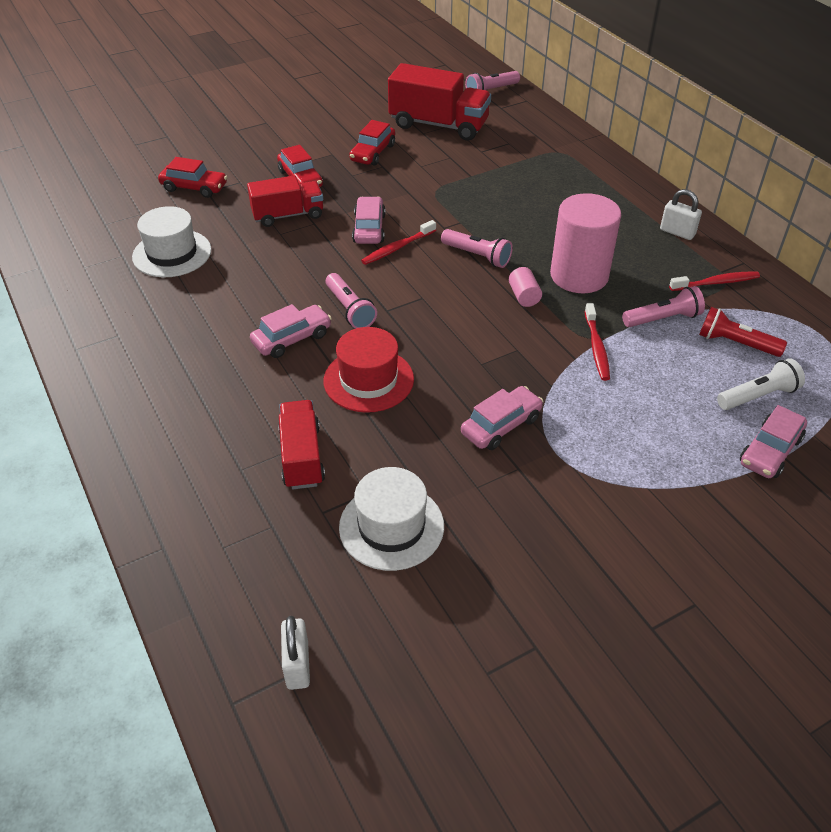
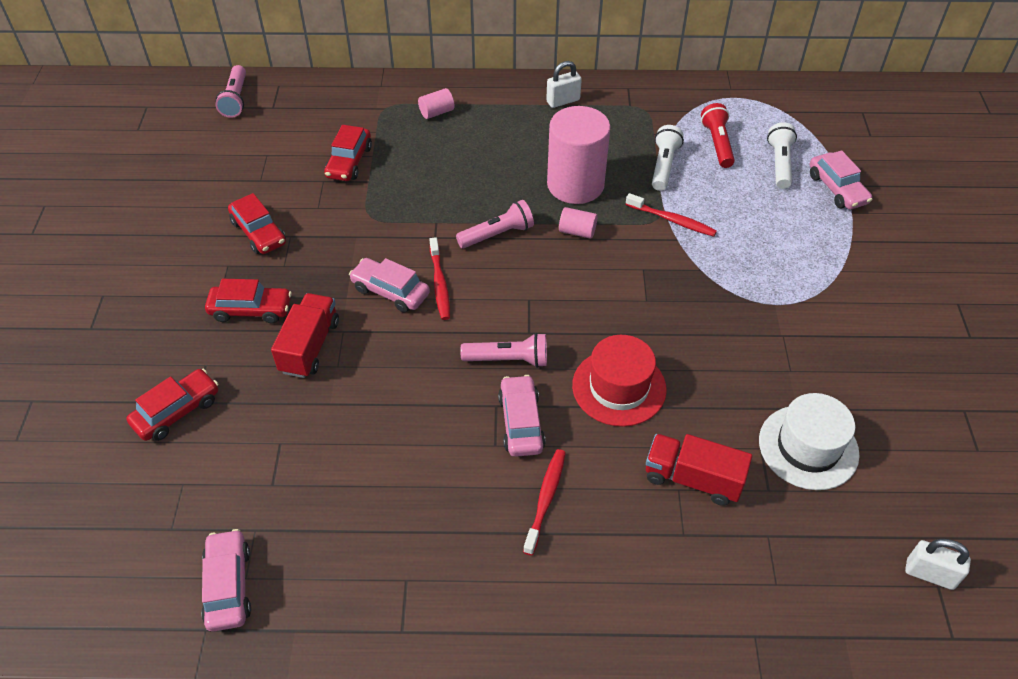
camera: 60 degrees left, 5 degrees up
white hat [132,206,211,278] -> none
red truck [388,63,491,140] -> none
pink car [461,386,543,450] -> pink car moved to [201,529,251,632]
pink flashlight [622,286,705,327] -> white flashlight [652,125,684,191]
red toothbrush [669,271,760,291] -> red toothbrush moved to [523,449,566,555]
red flashlight [699,307,787,357] -> red flashlight turned 120 degrees clockwise [701,103,735,168]
none -> red car [324,125,372,181]
none -> pink cylinder [418,88,454,119]

